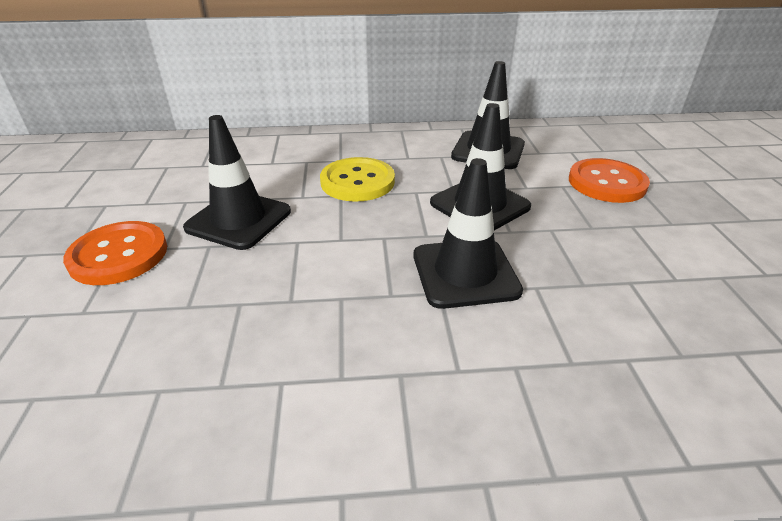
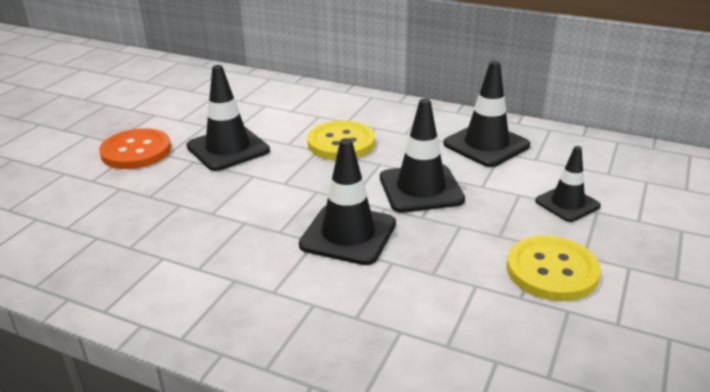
camera: 30 degrees right, 5 degrees down
orange button [569,158,650,203] -> black traffic cone [535,146,601,222]
none -> yellow button [507,236,601,301]

